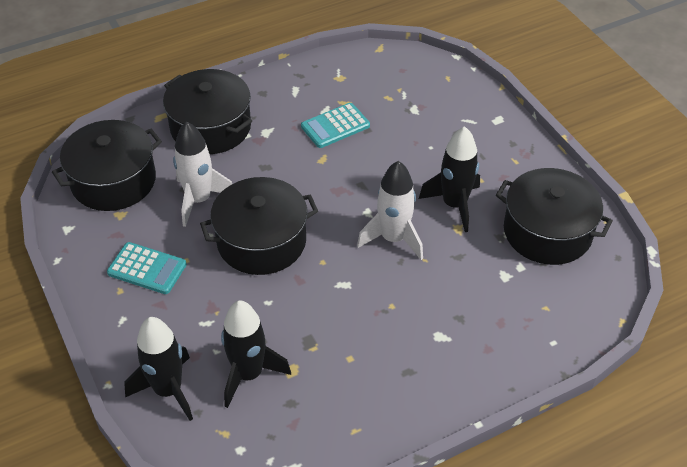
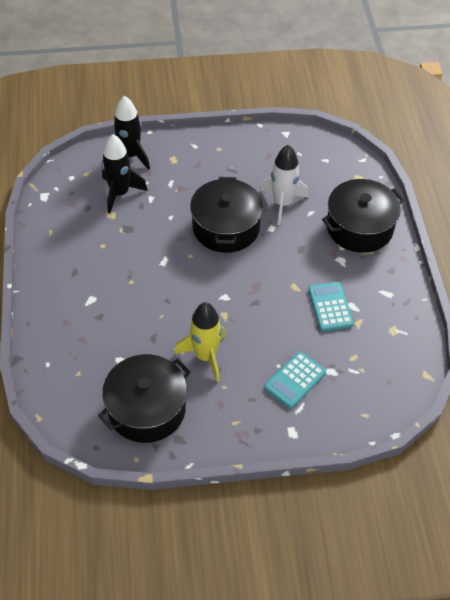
camera: 110 degrees right, 5 degrees up
black pot [52,120,162,211] -> none
turquoise calculator [107,242,187,294] -> turquoise calculator moved to [264,351,326,409]
white rocket [357,161,423,260] -> none
black rocket [419,126,480,232] -> yellow rocket [174,302,226,382]

